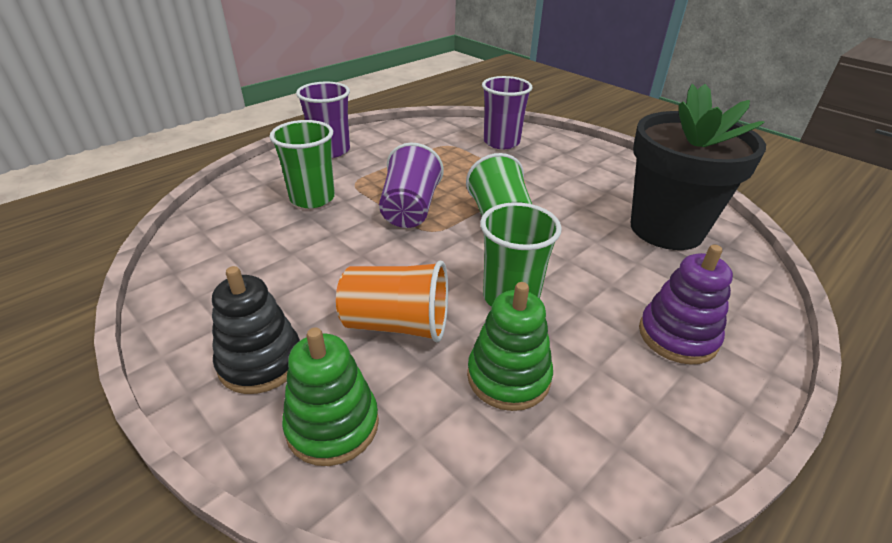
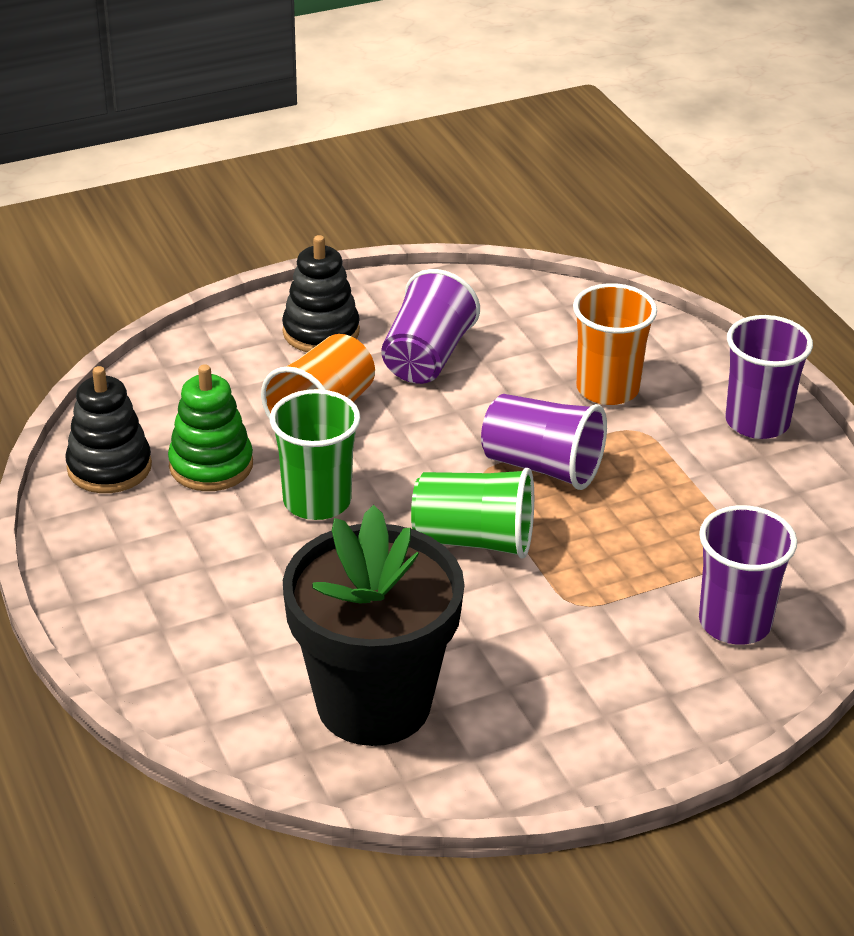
camera: 110 degrees right, 0 degrees up
green cup [269,120,335,208] -> orange cup [573,283,657,405]
green stacking toy [282,327,379,466] -> none
purple stacking toy [639,245,733,365] -> none
none -> black stacking toy [65,366,152,493]
none -> purple cup [381,269,480,384]

